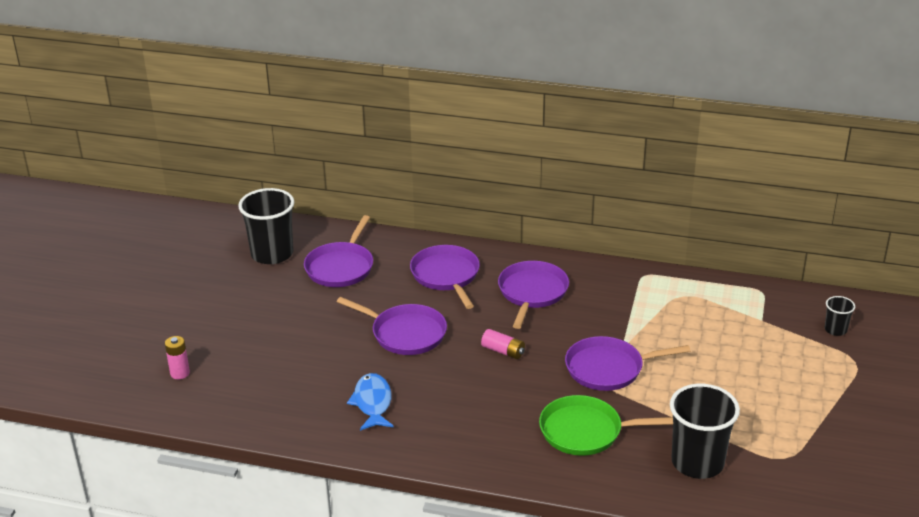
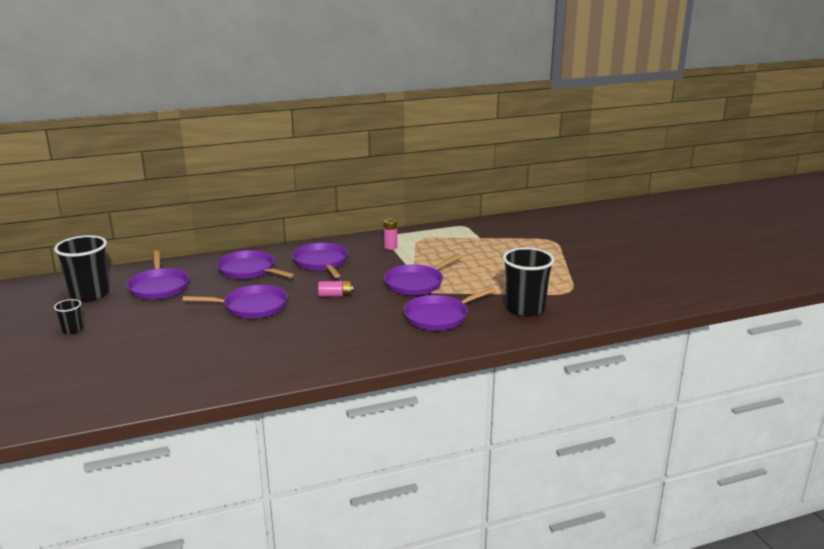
camera: 35 degrees left, 10 degrees down
pink battery [165,336,190,379] -> pink battery moved to [383,218,397,250]
blue fish [347,373,394,431] -> none
green pan [539,395,673,456] -> purple pan [403,287,496,331]
black cup [825,296,855,336] -> black cup moved to [54,299,83,334]

